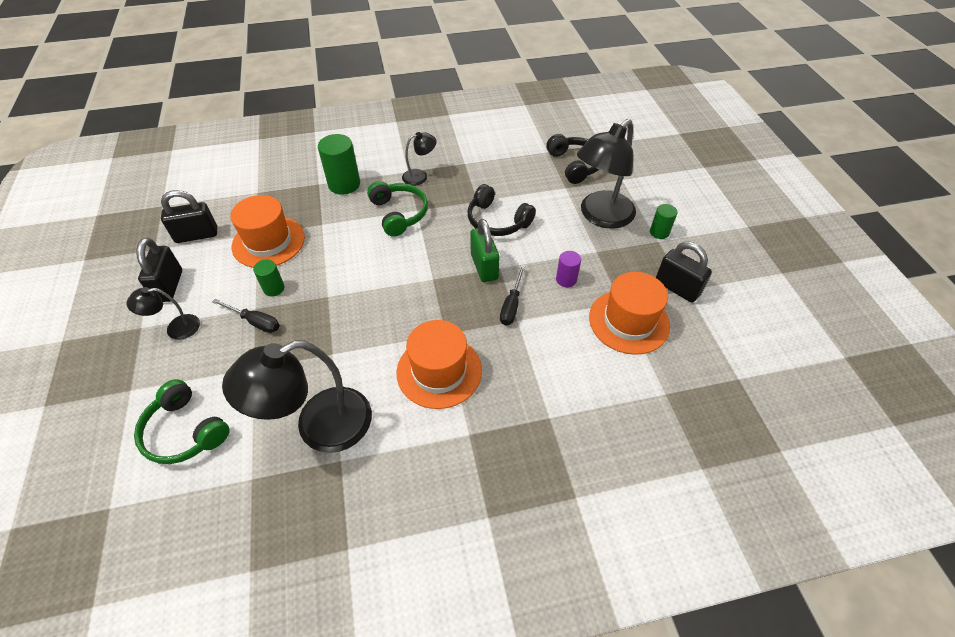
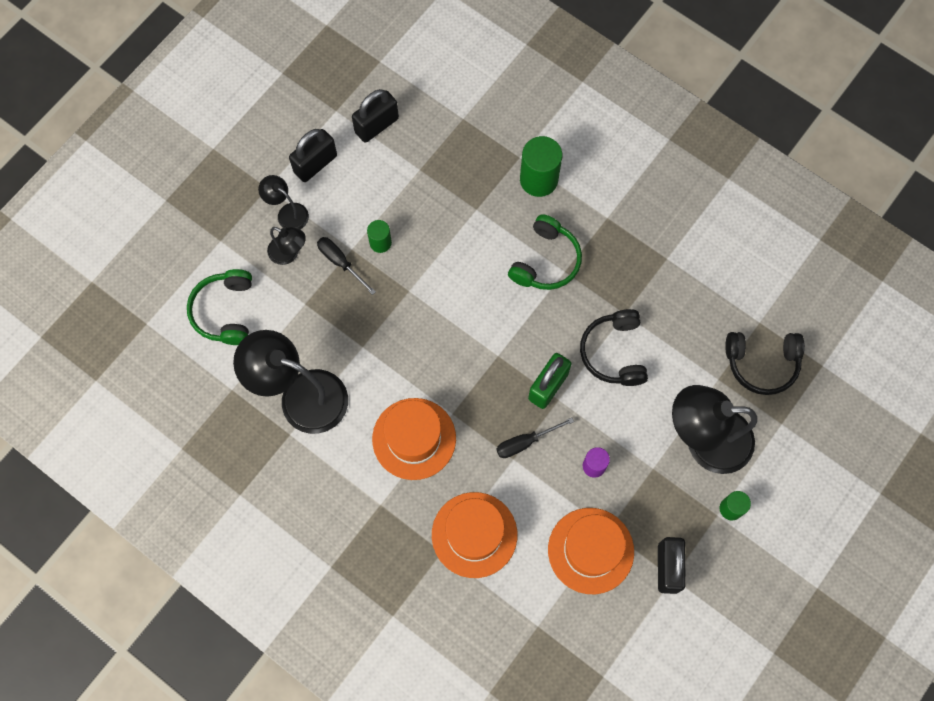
camera: 50 degrees right, 20 degrees up
black padlock [161,190,217,243] -> black padlock turned 75 degrees counterclockwise [352,89,399,143]
black screwdriver [212,299,280,333] -> black screwdriver turned 150 degrees clockwise [317,237,376,295]
orange hat [230,195,305,268] -> orange hat moved to [432,492,517,578]
black lamp [402,132,437,186] -> black lamp moved to [267,227,306,265]
black headphones [546,134,599,184] -> black headphones turned 60 degrees clockwise [725,332,805,395]

